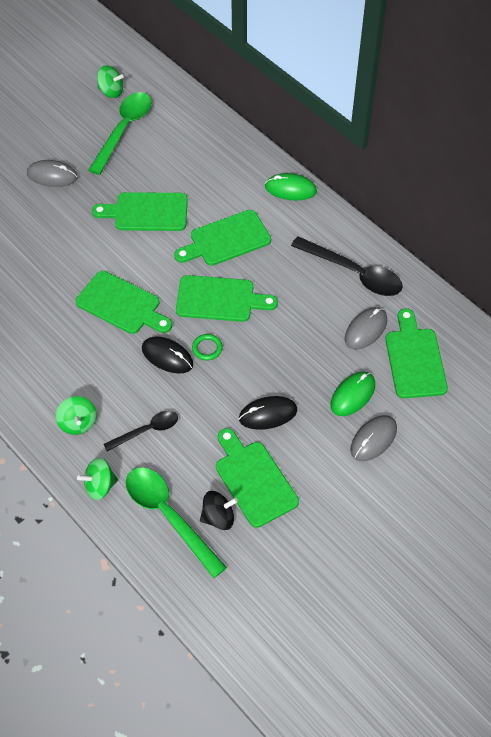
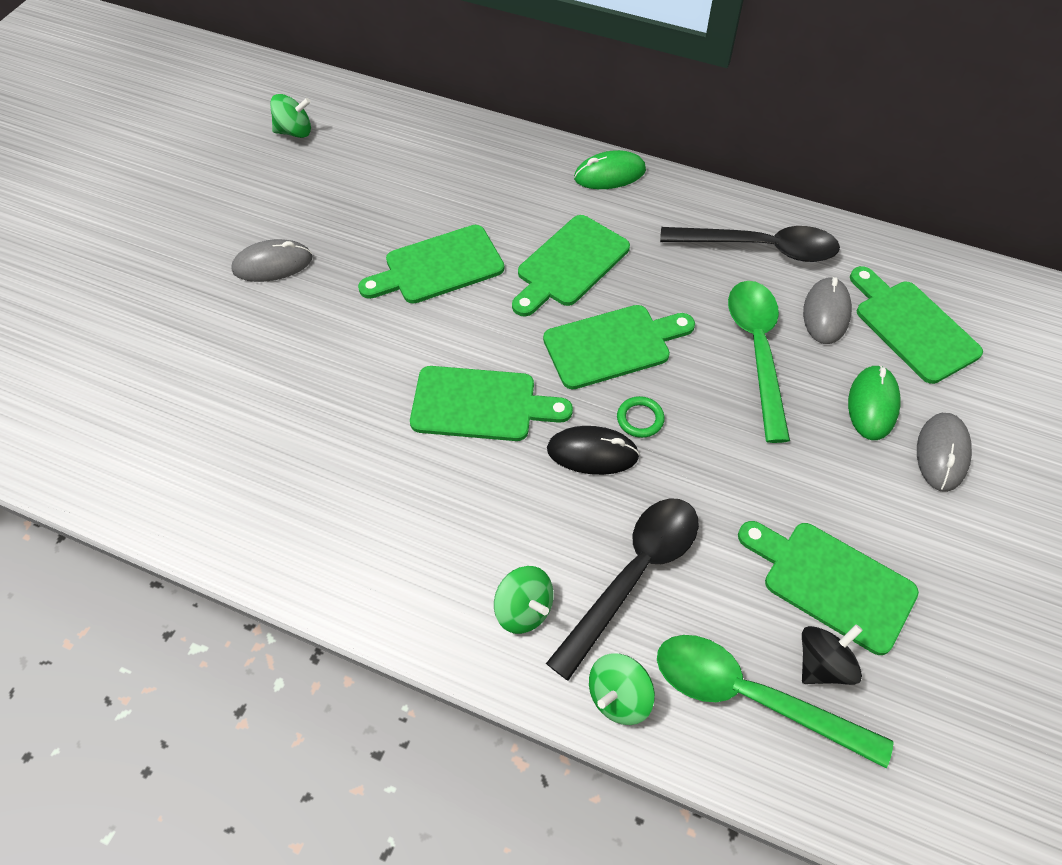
camera: 25 degrees left, 0 degrees up
green spoon [88,92,151,175] -> green spoon moved to [728,281,790,443]
black spoon [103,411,178,451] -> black spoon [546,498,699,681], size x1.70
black mouse [239,396,297,430] -> none

